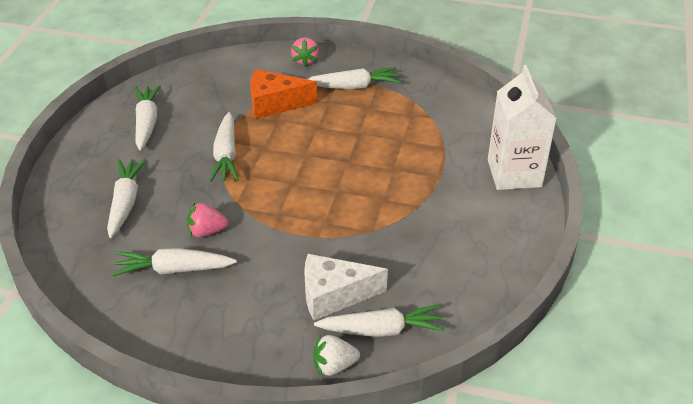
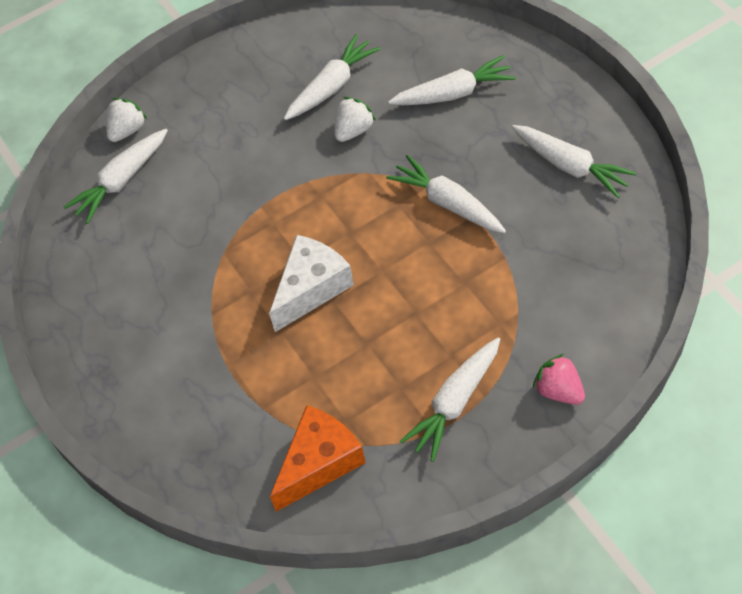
camera: 140 degrees right, 15 degrees up
white carrot [107,159,146,238] -> white carrot turned 60 degrees counterclockwise [388,55,516,105]
pink strawberry [187,203,228,237] -> white strawberry [334,97,376,142]
orange cheese [250,69,317,119] -> orange cheese moved to [270,405,366,512]
white cheese [304,254,388,320] -> white cheese moved to [269,235,354,332]
white carton [488,65,557,190] -> none

